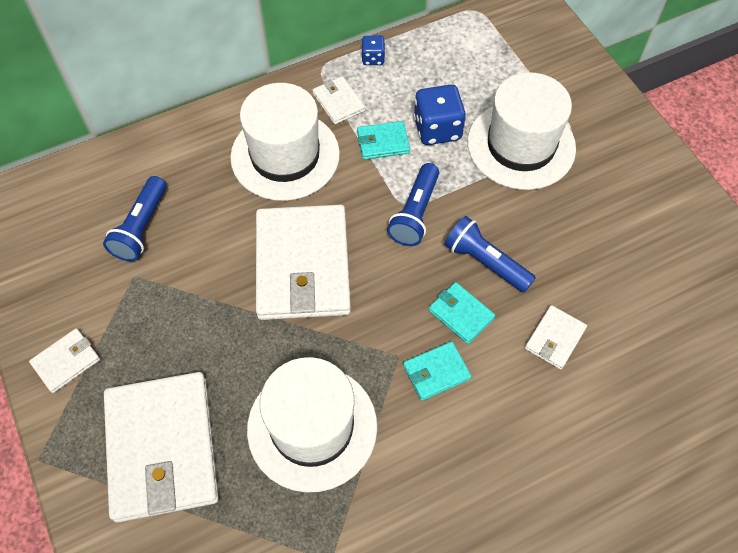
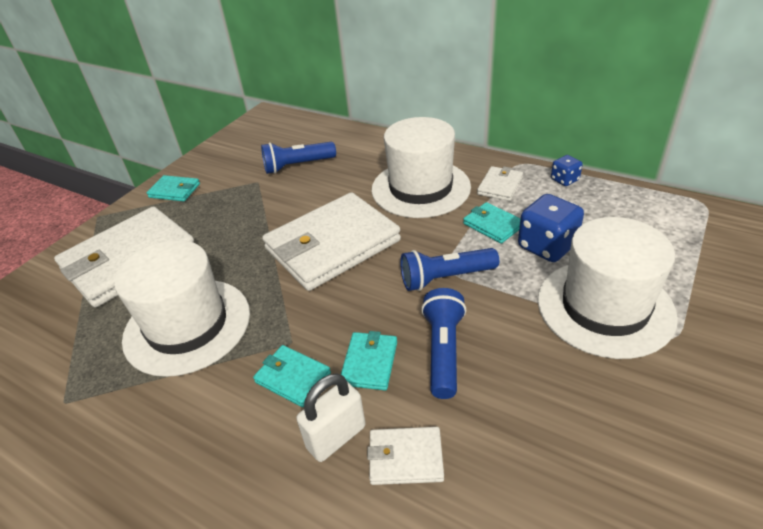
camera: 60 degrees right, 20 degrees down
white wallet [29,328,100,393] -> turquoise wallet [147,175,200,201]
none -> white padlock [296,374,366,462]

